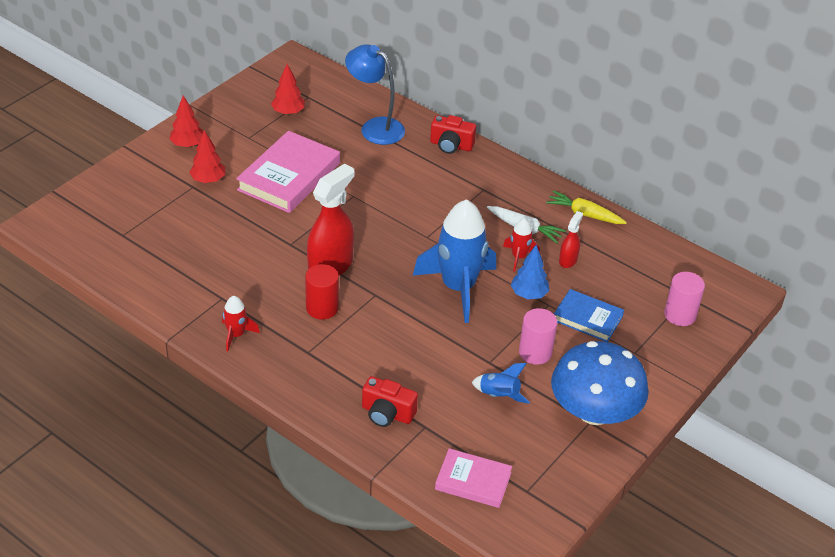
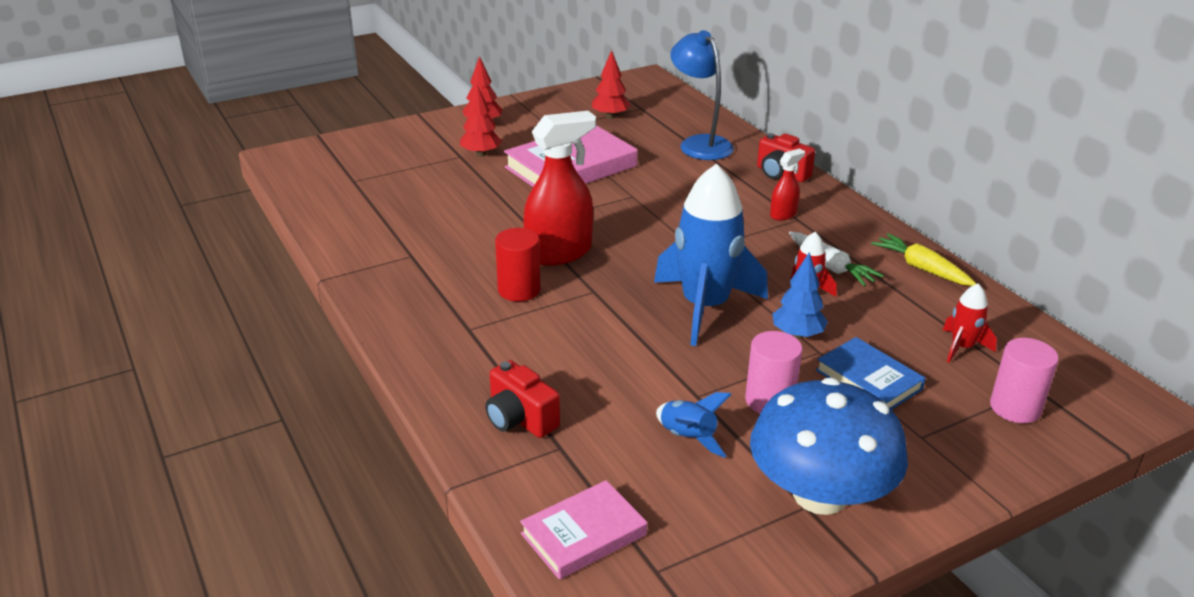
camera: 25 degrees right, 10 degrees down
red rocket [222,296,260,351] -> red rocket moved to [943,284,997,363]
pink book [435,448,512,508] -> pink book turned 75 degrees counterclockwise [520,480,647,580]
red spray bottle [559,211,583,268] -> red spray bottle moved to [770,149,805,221]

